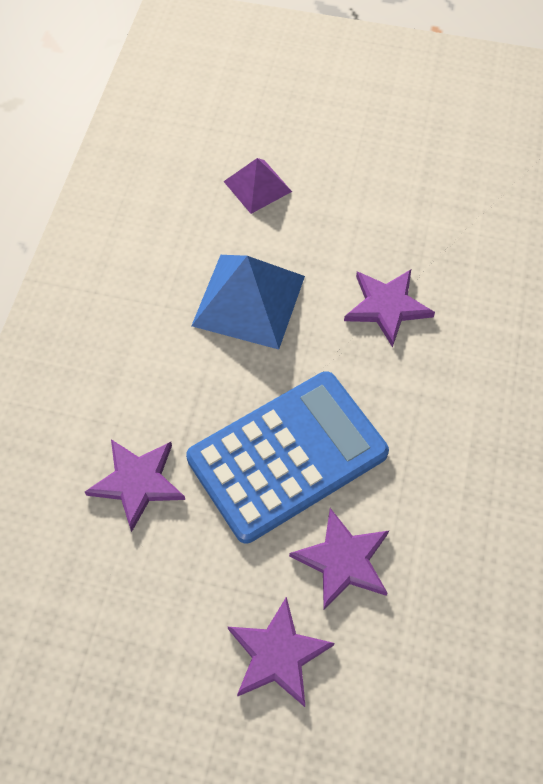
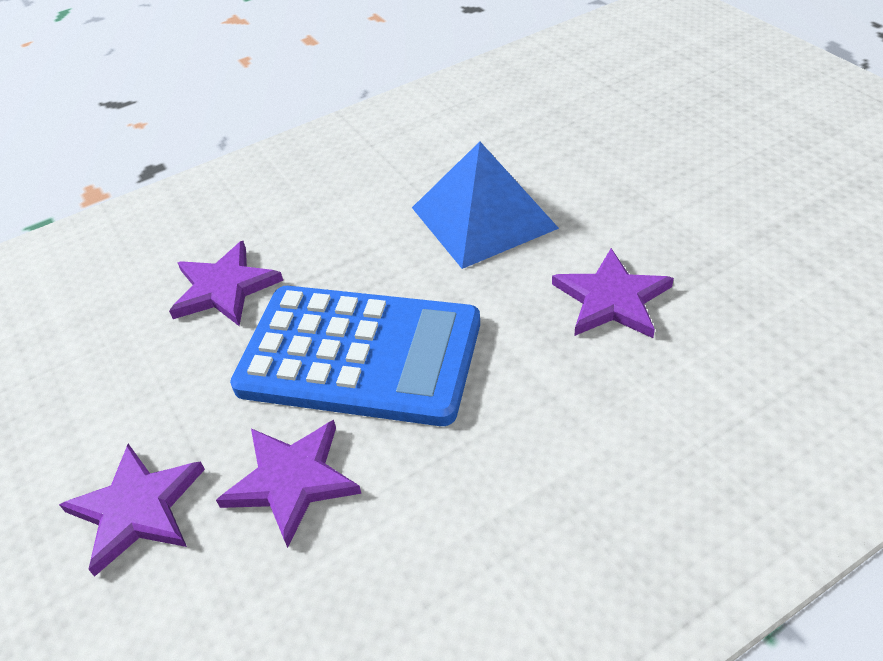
camera: 50 degrees right, 15 degrees down
purple pyramid [223,158,292,214] -> none

